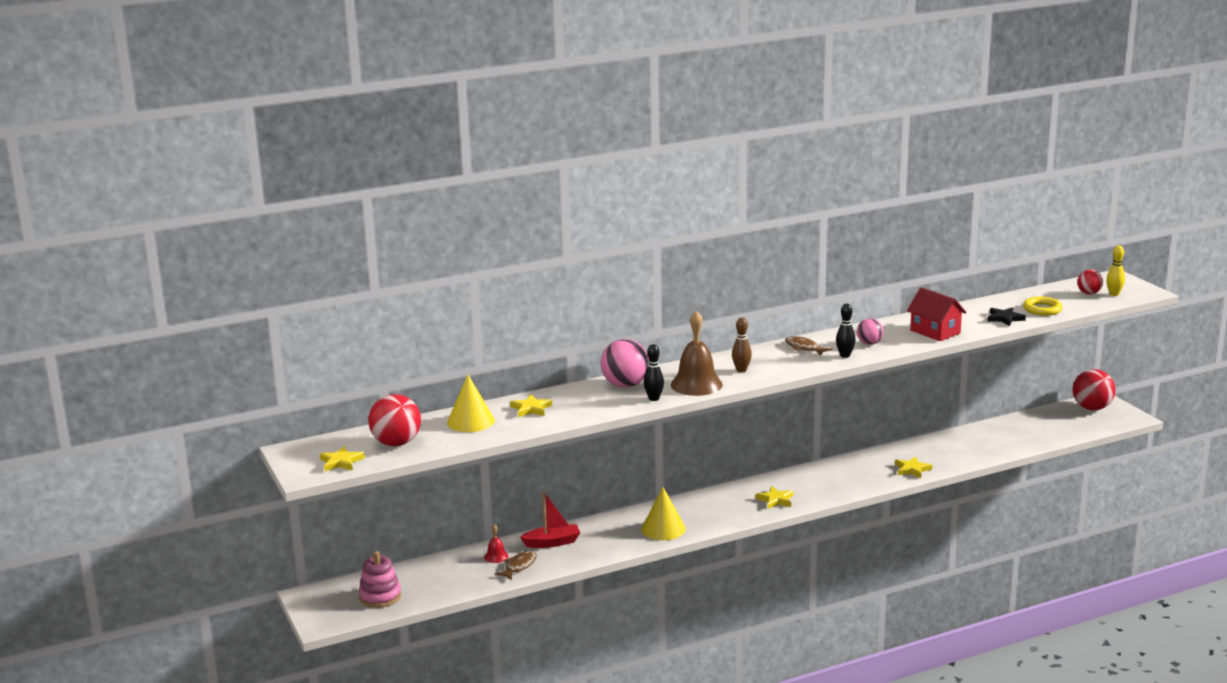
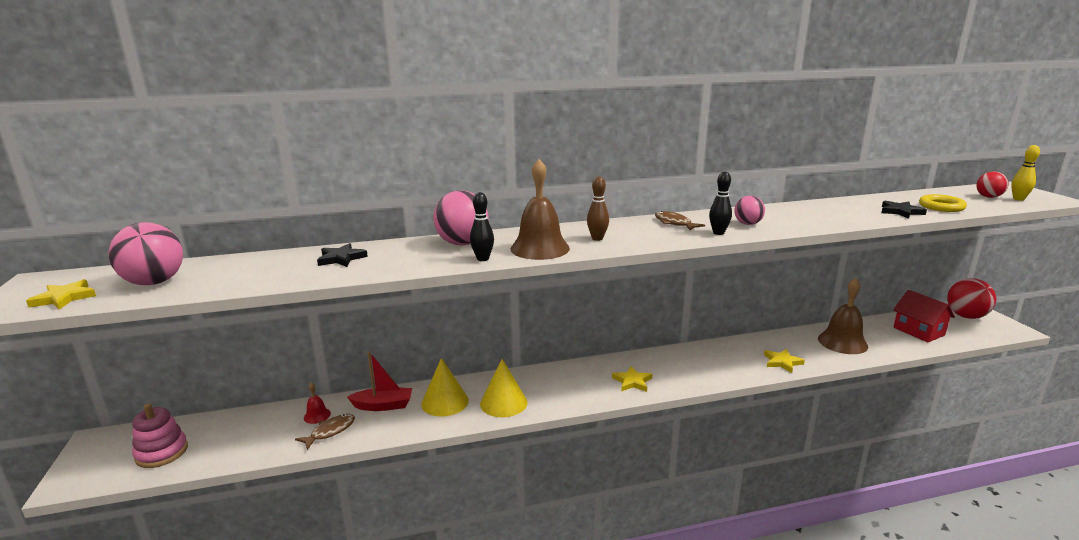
camera: 10 degrees right, 0 degrees up
red ball [368,394,421,446] -> pink ball [109,222,183,285]
yellow cone [447,375,495,432] -> yellow cone moved to [421,358,469,417]
yellow star [510,395,552,417] -> black star [317,243,368,267]
red house [907,287,967,341] -> red house moved to [893,290,955,343]
none -> brown bell [818,278,868,354]

